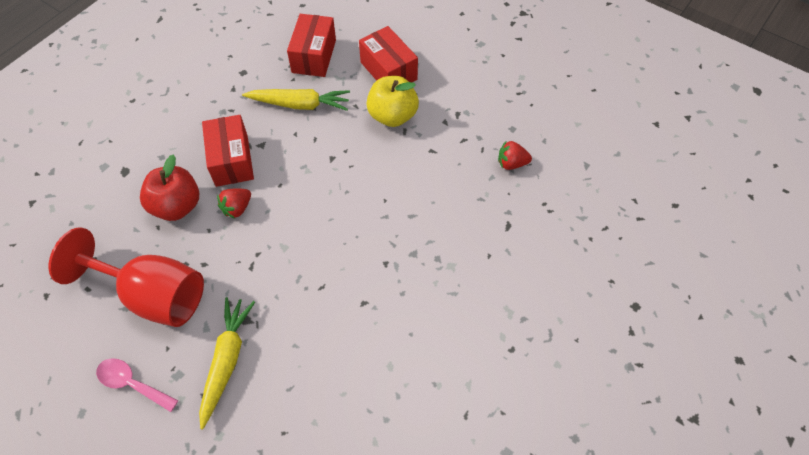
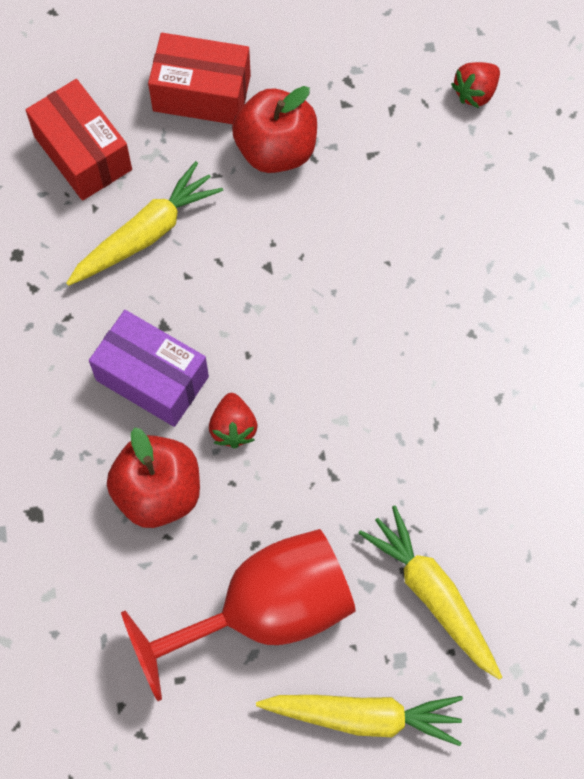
camera: 45 degrees left, 10 degrees up
pink spoon [96,358,178,412] -> yellow carrot [256,695,463,746]
red box [202,115,254,187] -> purple box [89,310,209,427]
yellow apple [367,76,419,127] -> red apple [232,86,317,173]

